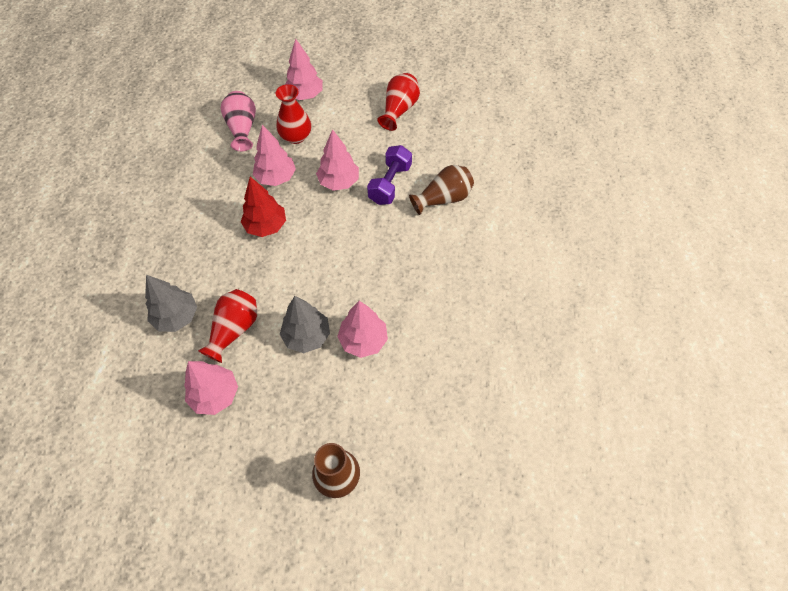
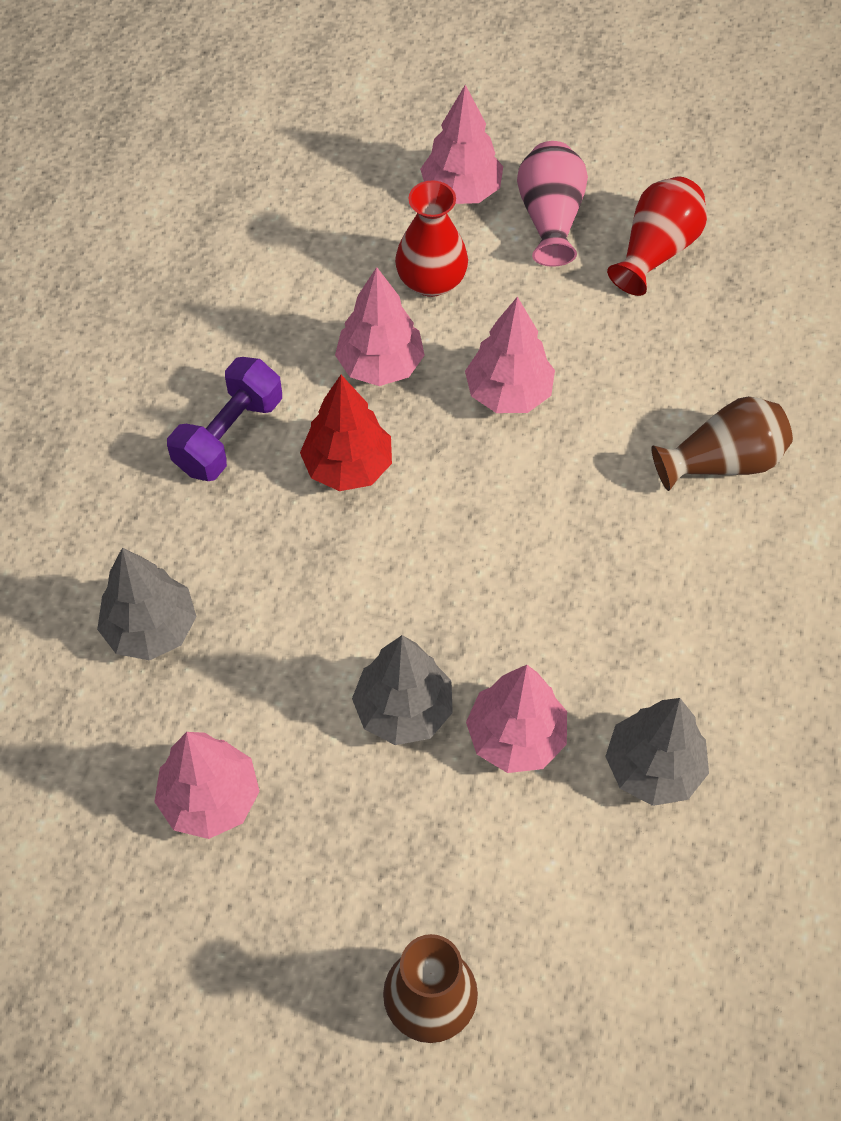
camera: 10 degrees right, 0 degrees up
red vase [198,289,257,363] -> none
pink vase [221,91,256,151] -> pink vase moved to [517,141,588,267]
purple dumbbell [367,145,412,205] -> purple dumbbell moved to [167,357,282,481]
none -> grey tree [605,698,709,806]

